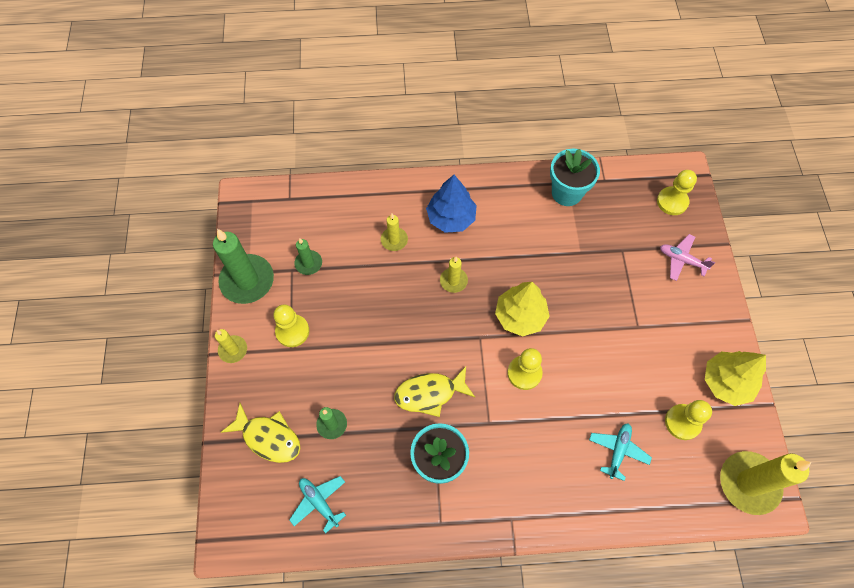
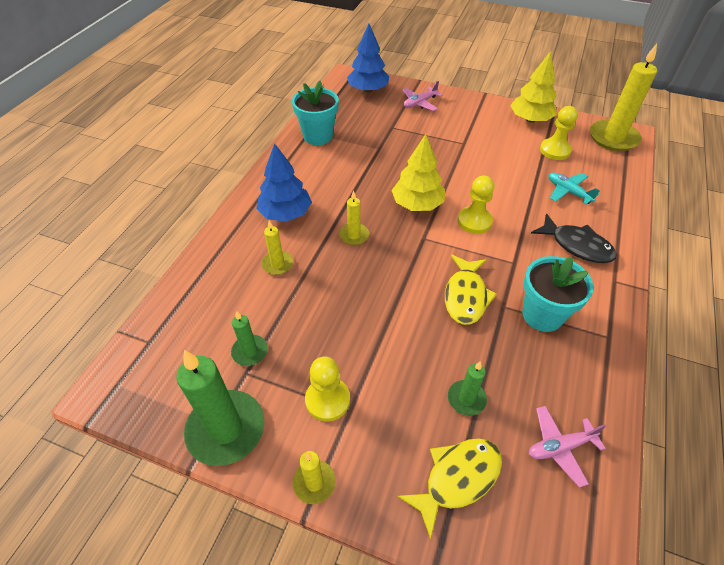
camera: 65 degrees left, 15 degrees down
turquoise plane [289,476,346,533] -> pink plane [529,406,606,488]
yellow pawn [657,170,697,215] -> blue tree [347,24,389,93]
none -> black fish [531,213,617,263]

